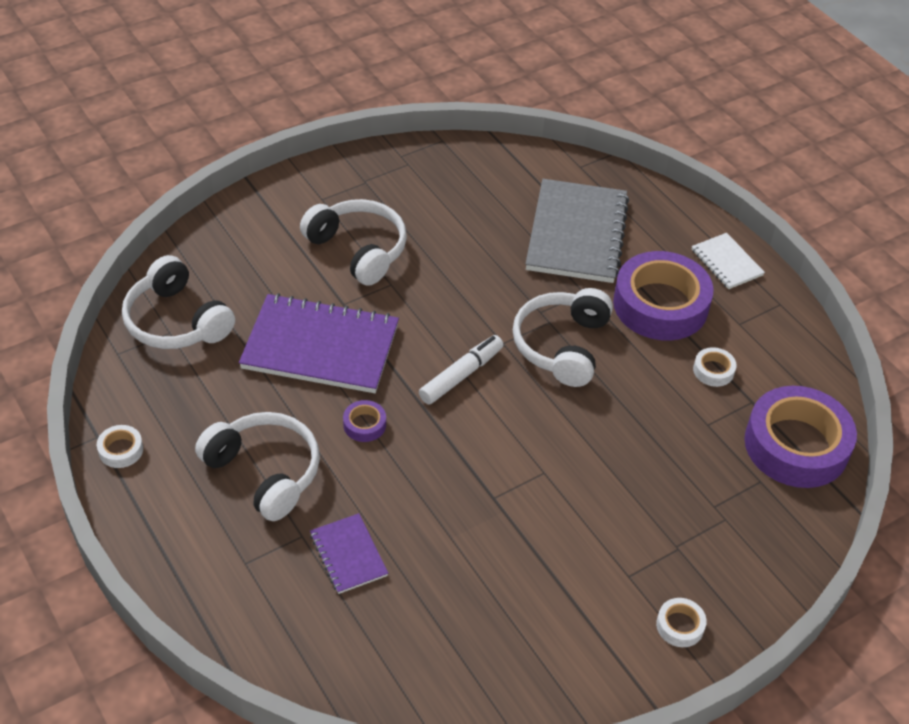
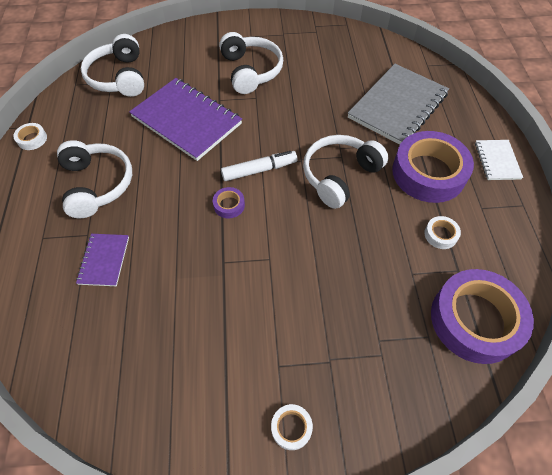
camera: 30 degrees right, 10 degrees up
purple tape [343,400,386,442] -> purple tape moved to [213,187,245,218]

